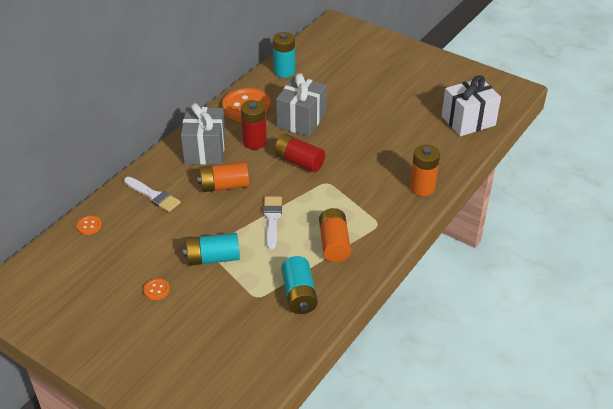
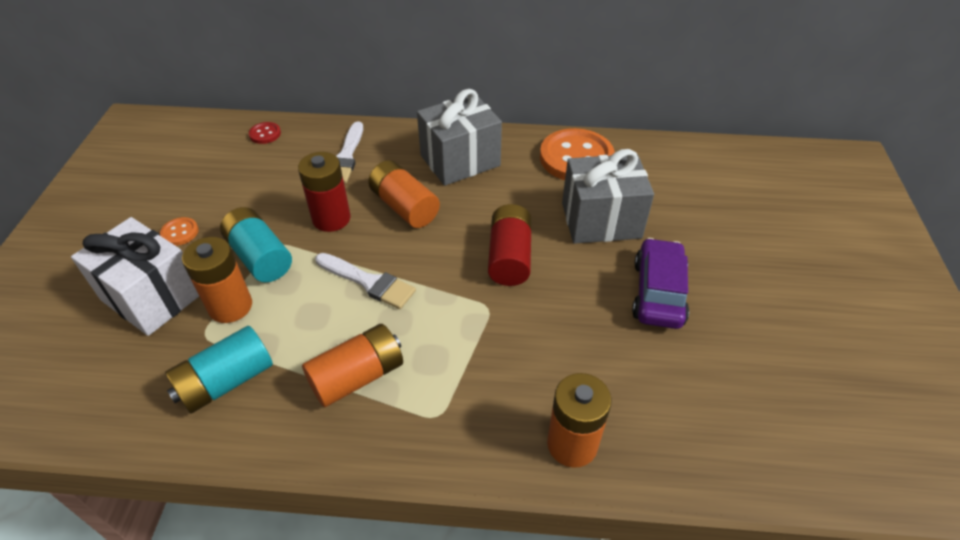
camera: 60 degrees right, 5 degrees up
orange button [77,216,102,235] -> red button [249,122,281,144]
red battery [241,100,267,149] -> red battery moved to [298,152,350,232]
white brush [263,197,282,250] -> white brush turned 60 degrees clockwise [316,253,416,309]
turquoise battery [273,32,295,78] -> none
white gift [442,75,501,136] -> white gift moved to [71,217,199,336]
none -> orange battery [182,237,252,323]
none -> purple car [632,238,689,329]

